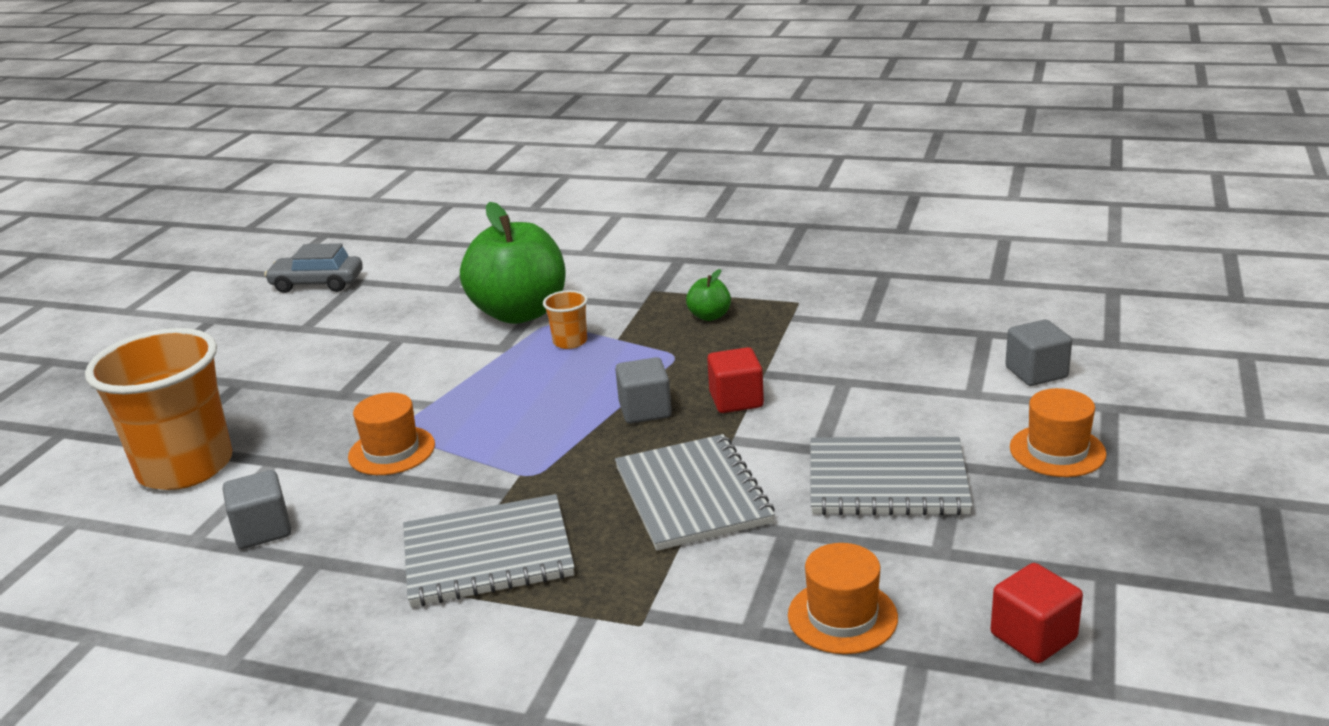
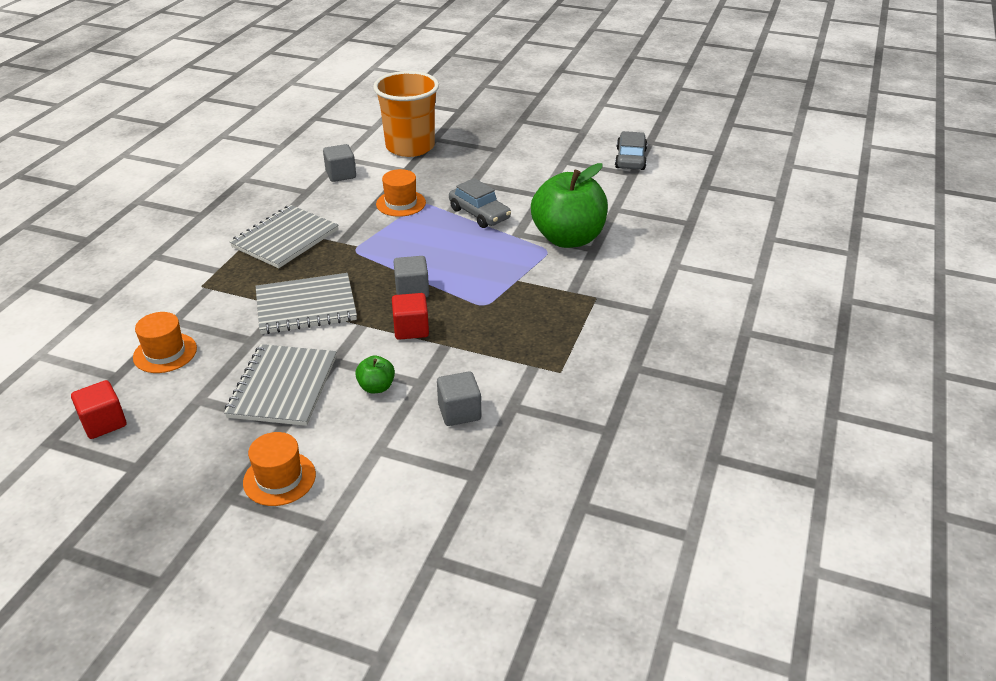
camera: 90 degrees right, 10 degrees up
grey notebook [403,494,575,607] -> grey notebook turned 45 degrees clockwise [230,205,338,268]
orange cup [543,290,588,349] -> none
green apple [686,269,731,321] -> green apple moved to [355,356,395,393]
grey cube [1005,320,1072,386] -> grey cube moved to [437,372,481,426]
none -> grey car [449,178,511,228]

